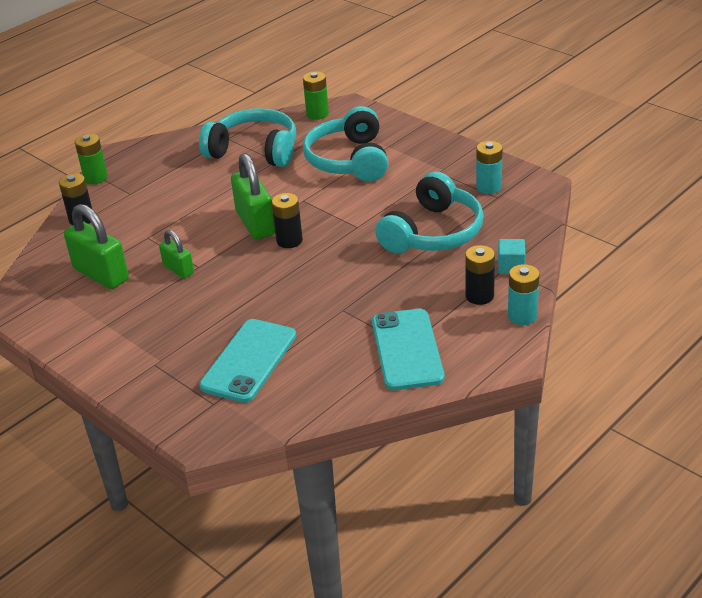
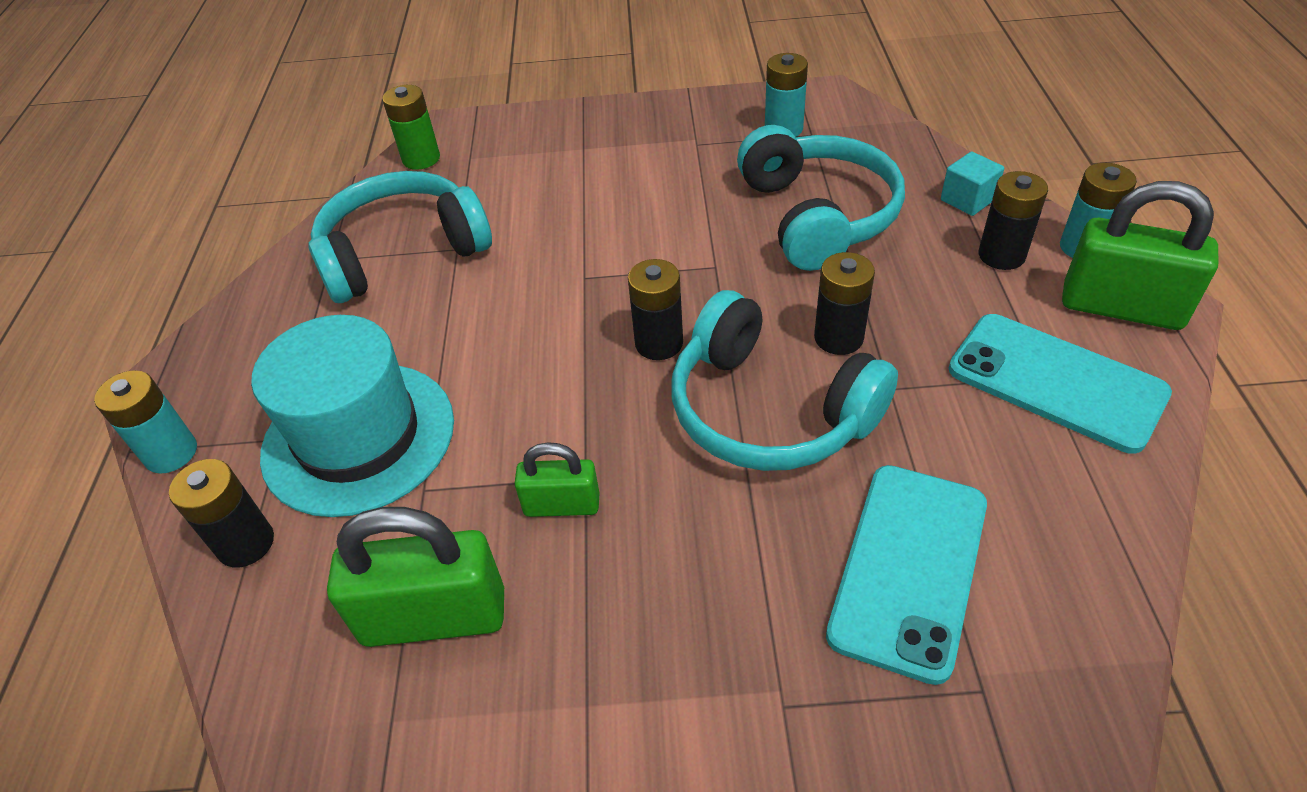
camera: 45 degrees left, 10 degrees up
green battery [75,134,108,184] -> turquoise battery [94,370,197,474]
turquoise phone [199,319,296,403] -> turquoise phone turned 45 degrees clockwise [826,465,987,685]
green padlock [231,153,275,240] -> green padlock moved to [1062,181,1218,330]
turquoise headphones [303,106,388,182] -> turquoise headphones moved to [672,290,898,471]
none -> turquoise hat [251,315,454,517]
none -> black battery [814,252,875,355]

